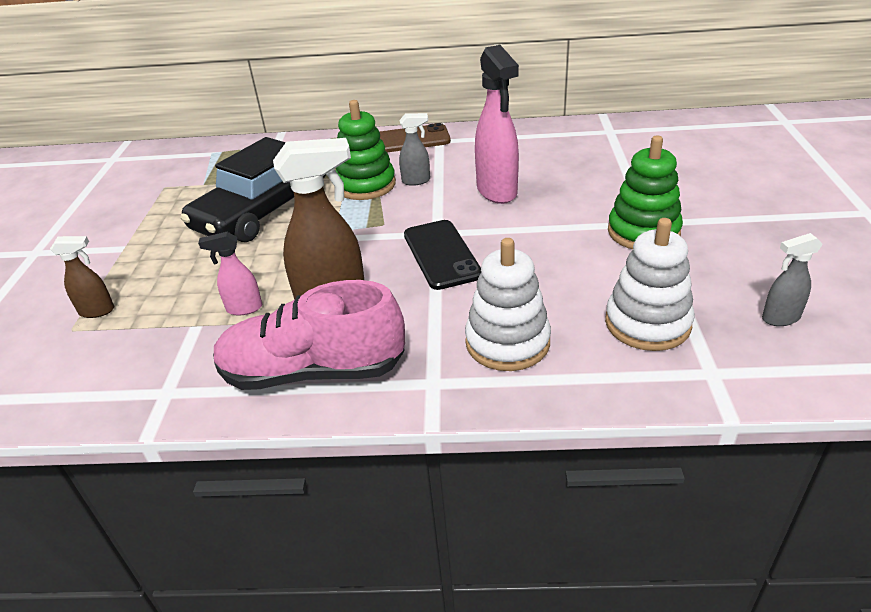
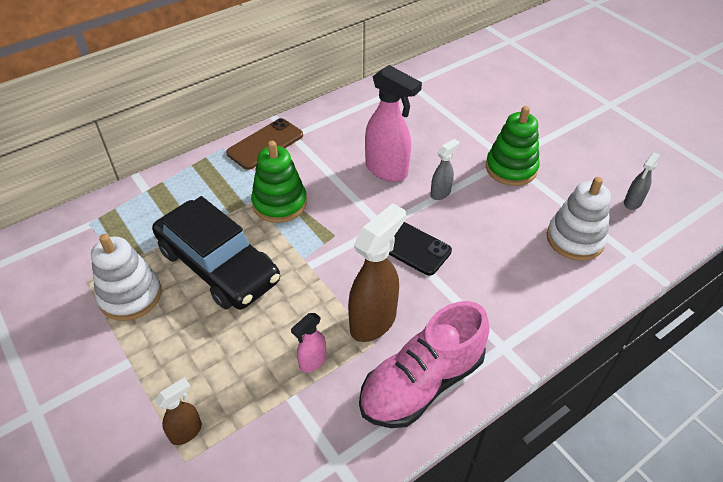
camera: 40 degrees left, 10 degrees up
black car [180,137,326,242] -> black car turned 45 degrees counterclockwise [152,196,280,310]
grey spray bottle [399,113,430,186] -> grey spray bottle moved to [430,139,459,200]
white stacking toy [465,238,551,371] -> white stacking toy moved to [91,234,162,321]

